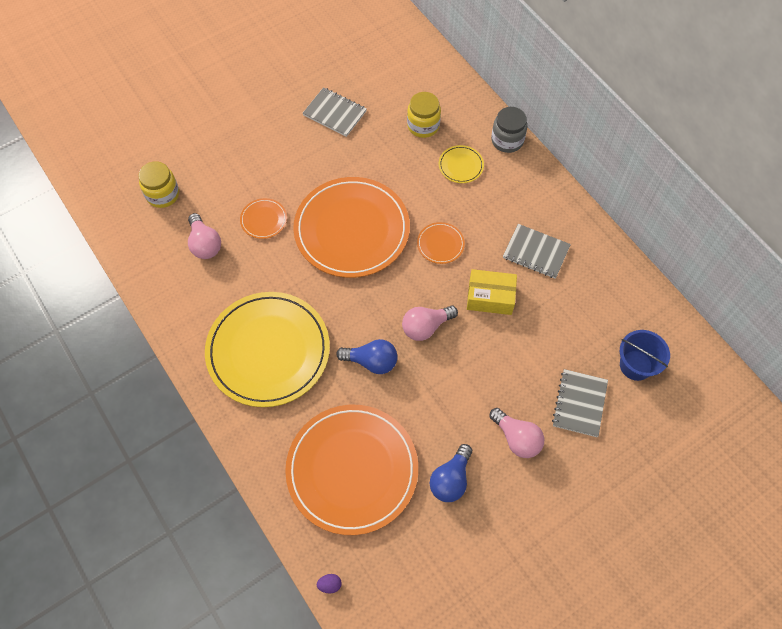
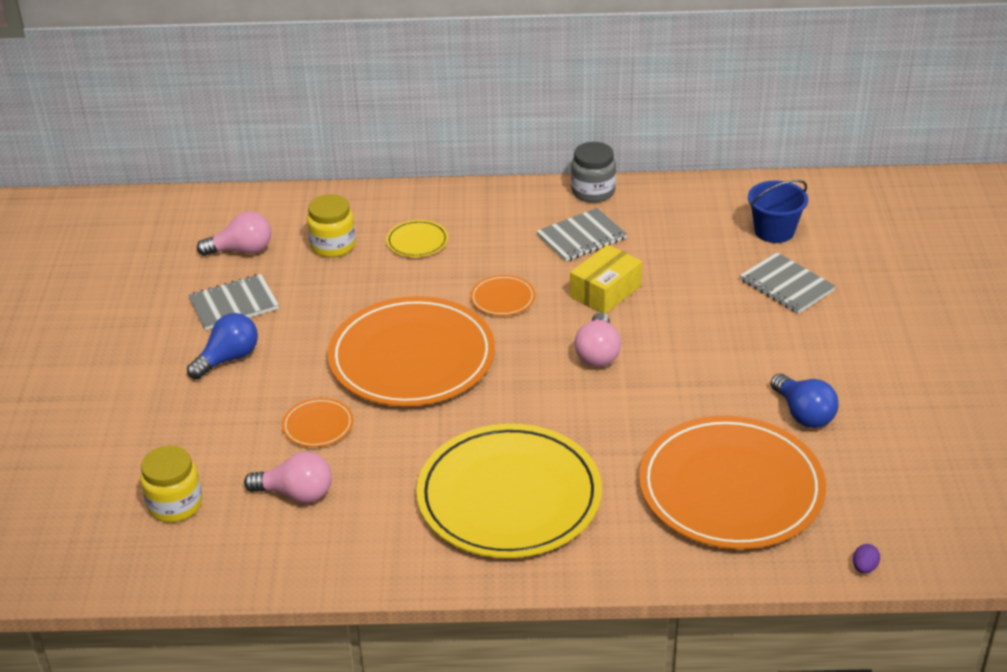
camera: 55 degrees left, 25 degrees down
blue light bulb [336,339,398,374] -> blue light bulb moved to [187,313,258,379]
pink light bulb [489,408,544,458] -> pink light bulb moved to [197,212,271,256]
grey jar [491,107,527,153] -> grey jar moved to [571,142,616,203]

